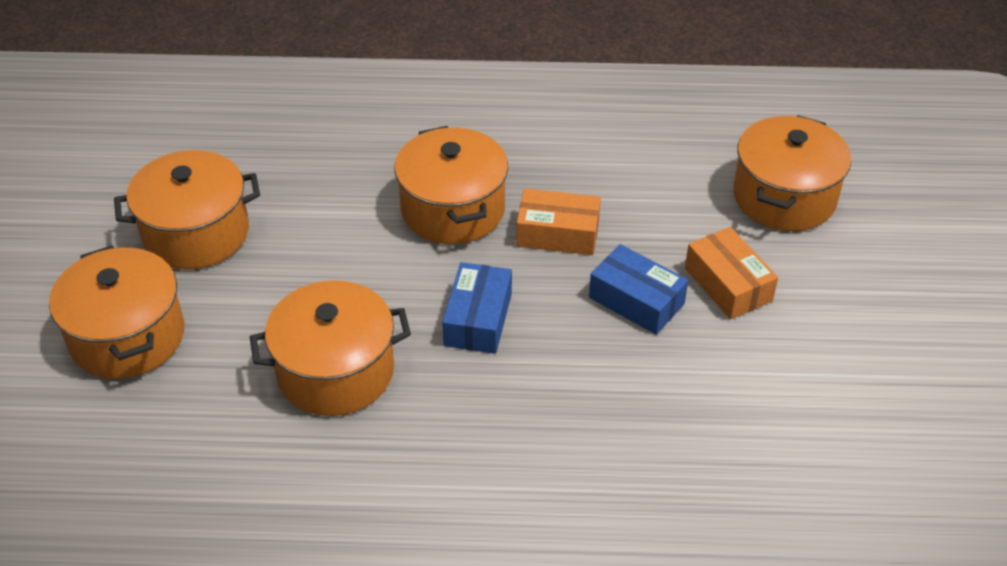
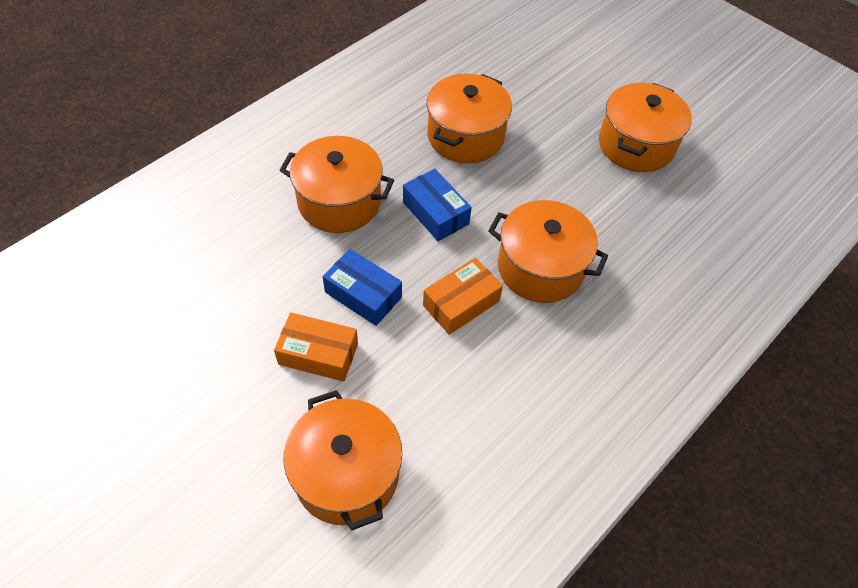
camera: 130 degrees right, 10 degrees up
orange pot [49,245,184,379] -> orange pot moved to [279,136,394,233]
blue box [589,244,688,335] -> blue box turned 45 degrees clockwise [323,249,402,326]

